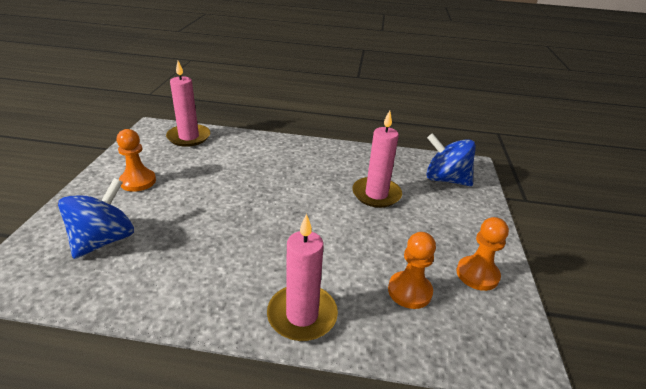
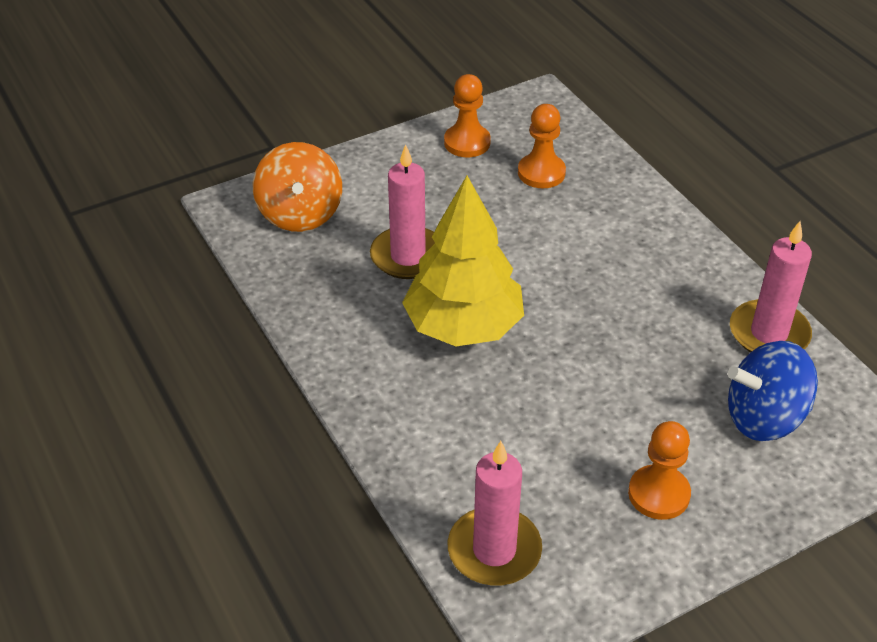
camera: 125 degrees left, 10 degrees up
pink candle [267,214,338,341] -> pink candle moved to [730,221,812,352]
blue spinning top [427,133,476,186] -> orange spinning top [253,142,342,232]
none -> yellow tree [402,176,524,346]

